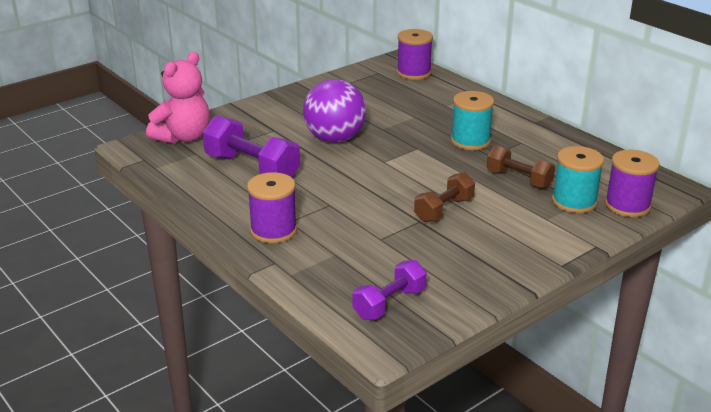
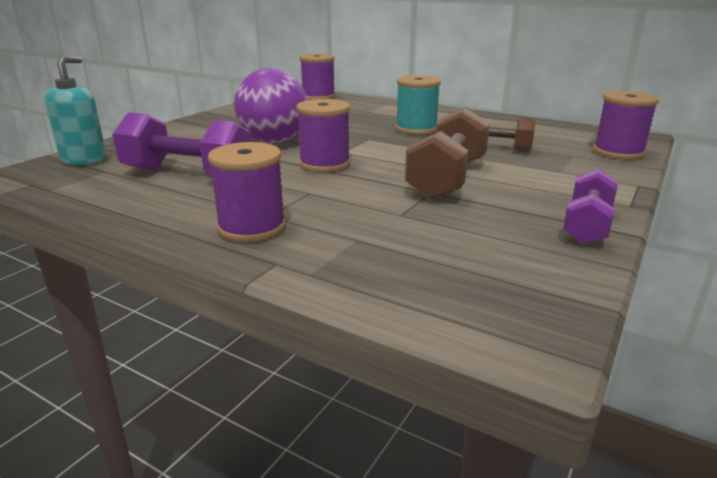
camera: 20 degrees left, 5 degrees down
pink teddy bear [146,52,210,144] -> turquoise soap dispenser [45,56,106,165]
purple dumbbell [352,260,427,320] -> purple dumbbell moved to [563,168,618,245]
brown dumbbell [414,172,475,222] -> brown dumbbell [405,107,490,200], size x1.58
turquoise spool [552,146,604,213] -> none
none -> purple spool [296,99,350,172]

